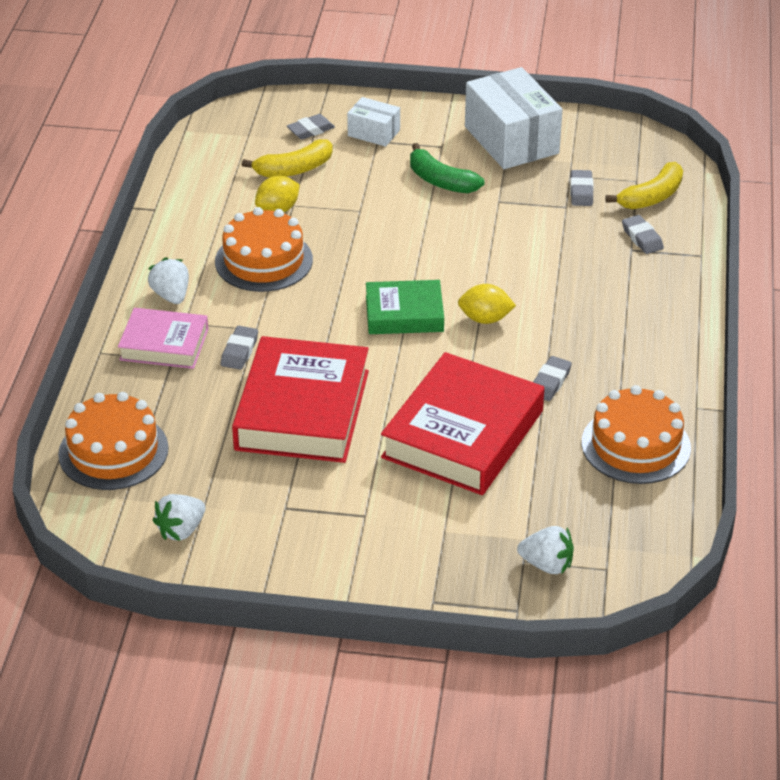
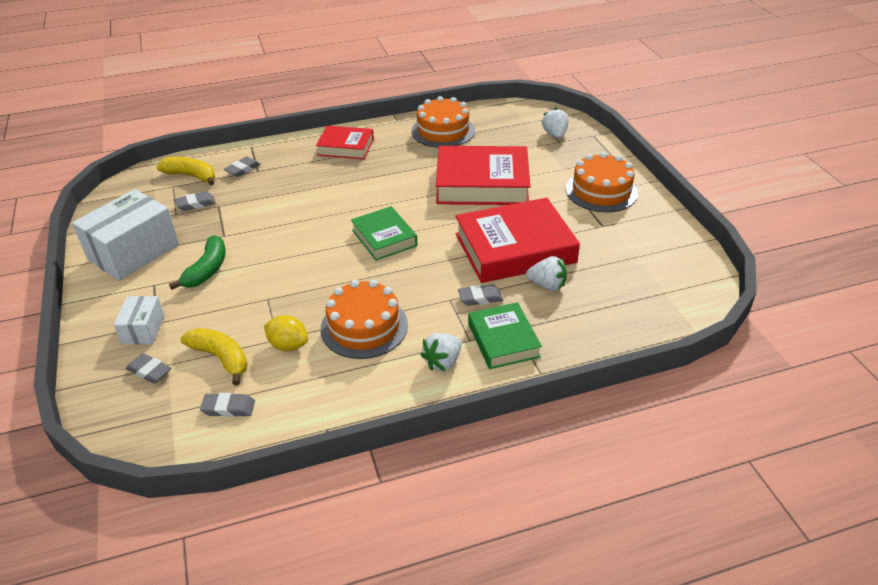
camera: 115 degrees left, 0 degrees up
orange cake [58,392,169,490] -> orange cake moved to [566,152,638,212]
pink book [118,308,208,369] -> green book [468,302,542,369]
white strawberry [153,494,205,541] -> white strawberry moved to [526,256,567,291]
yellow lemon [458,284,516,324] -> none
grey eraser [533,356,572,401] -> grey eraser moved to [200,393,255,417]
none -> red book [316,126,374,159]

